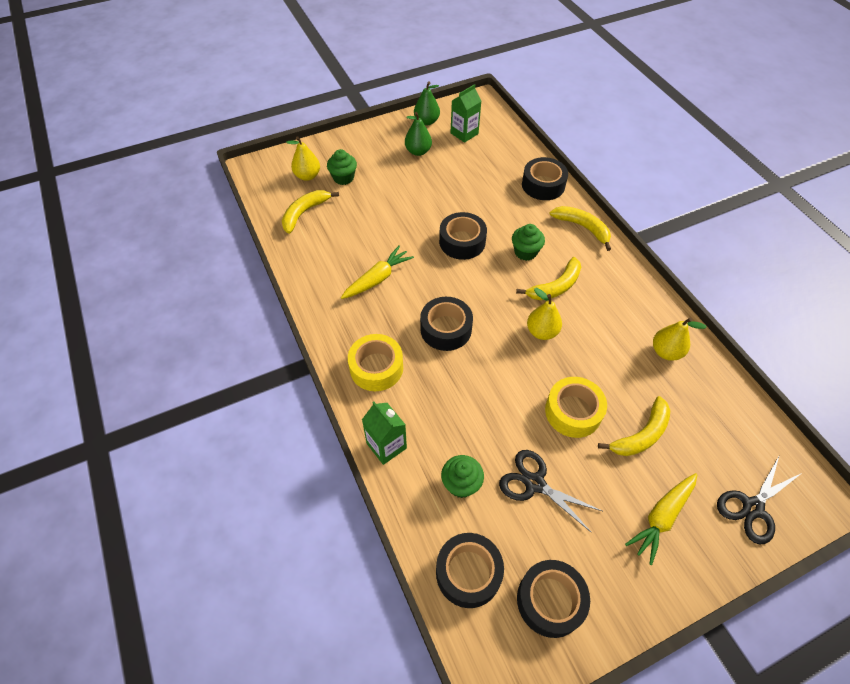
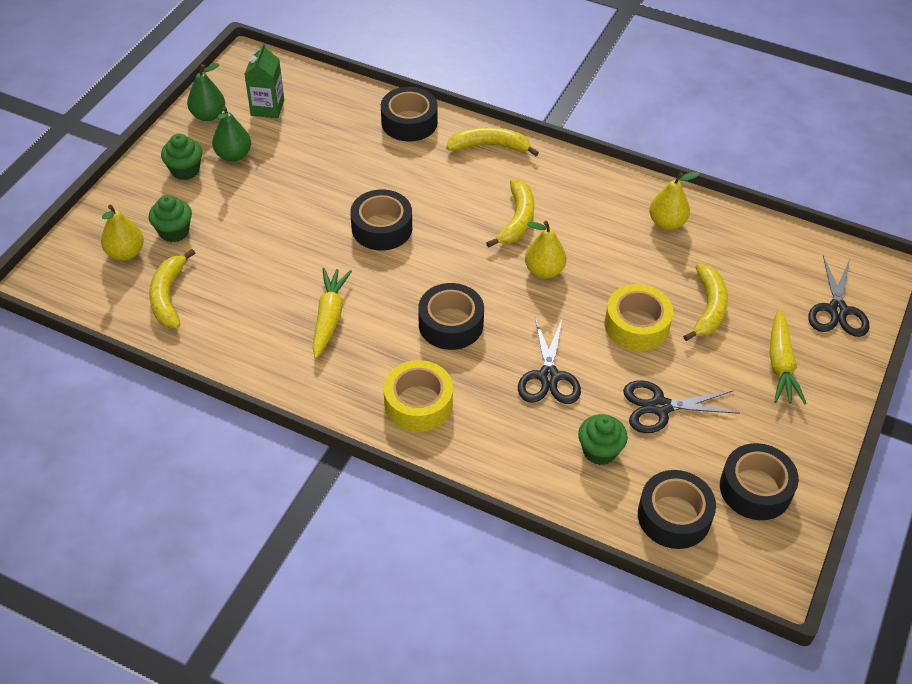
camera: 40 degrees left, 5 degrees down
green carton [362,402,407,465] -> none
green cupcake [512,224,545,261] -> green cupcake moved to [161,134,202,180]
none -> black scissors [518,317,581,404]

